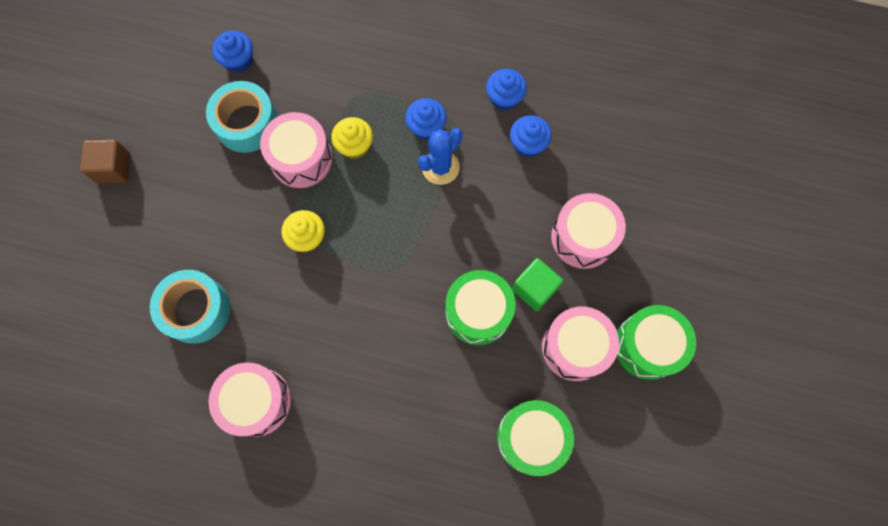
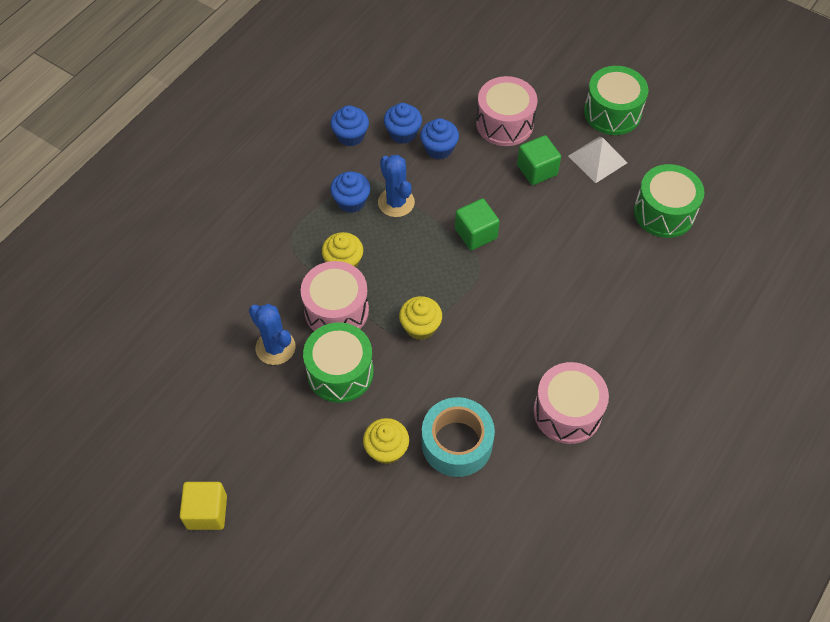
camera: 70 degrees left, 15 degrees down
brown cube [80,140,130,183] -> none
turquoise tape [206,81,278,153] -> blue cactus [249,304,296,365]
blue cupcake [212,31,253,73] -> blue cupcake moved to [420,118,459,159]
green drum [446,270,516,345] -> green drum moved to [303,322,374,403]
pink drum [542,307,619,381] -> white pyramid [568,136,627,183]
none -> yellow cube [180,482,227,530]
none -> yellow cupcake [363,418,409,464]
none -> green cube [455,198,500,250]

